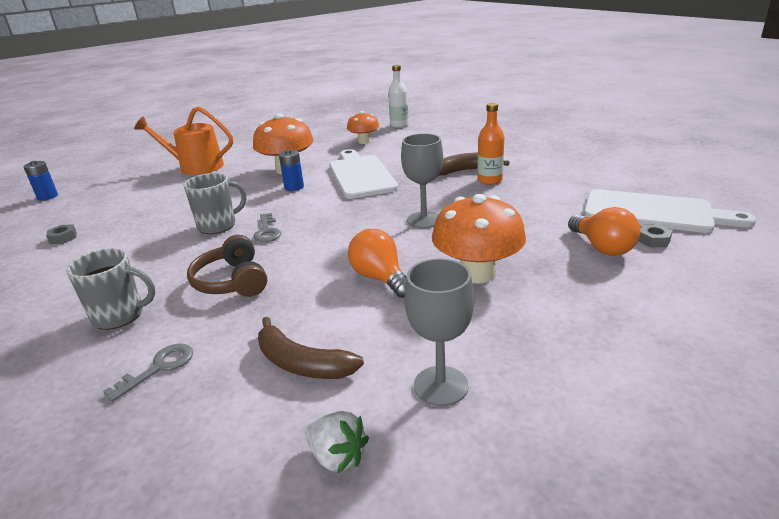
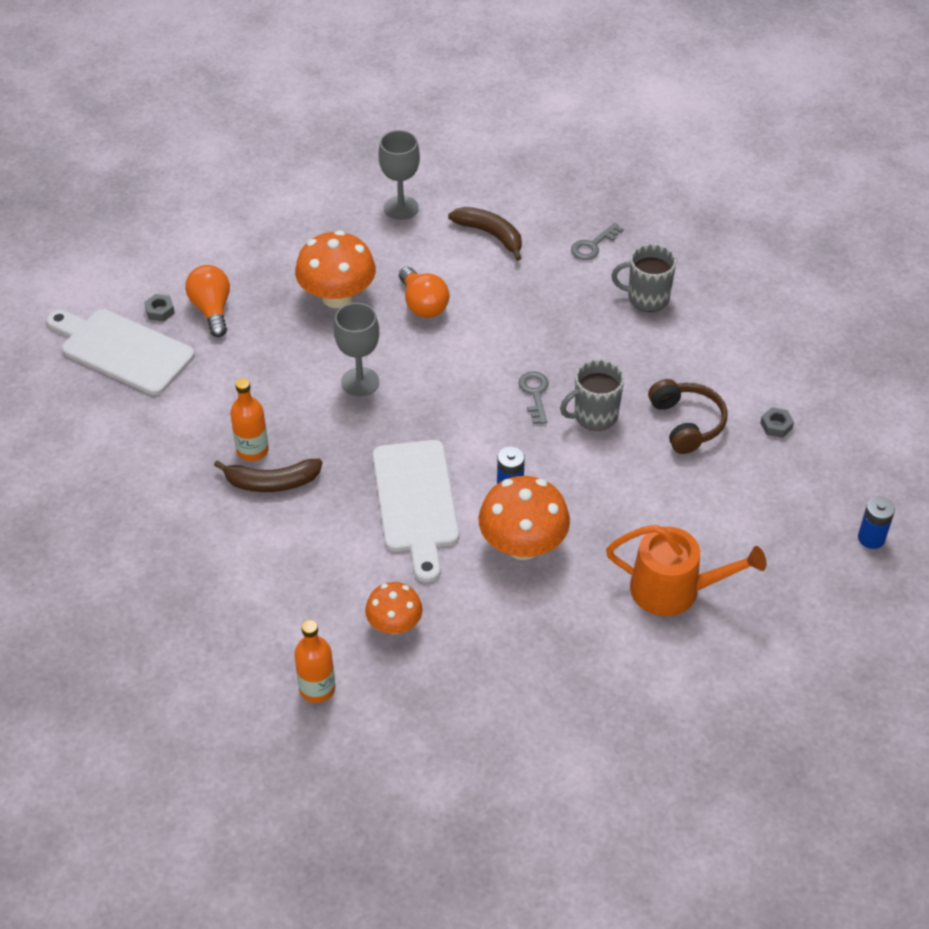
camera: 175 degrees left, 20 degrees up
brown headphones [187,235,267,297] -> brown headphones moved to [648,379,727,454]
white strawberry [305,411,369,474] -> none
white bottle [388,65,409,128] -> orange bottle [294,620,335,703]

